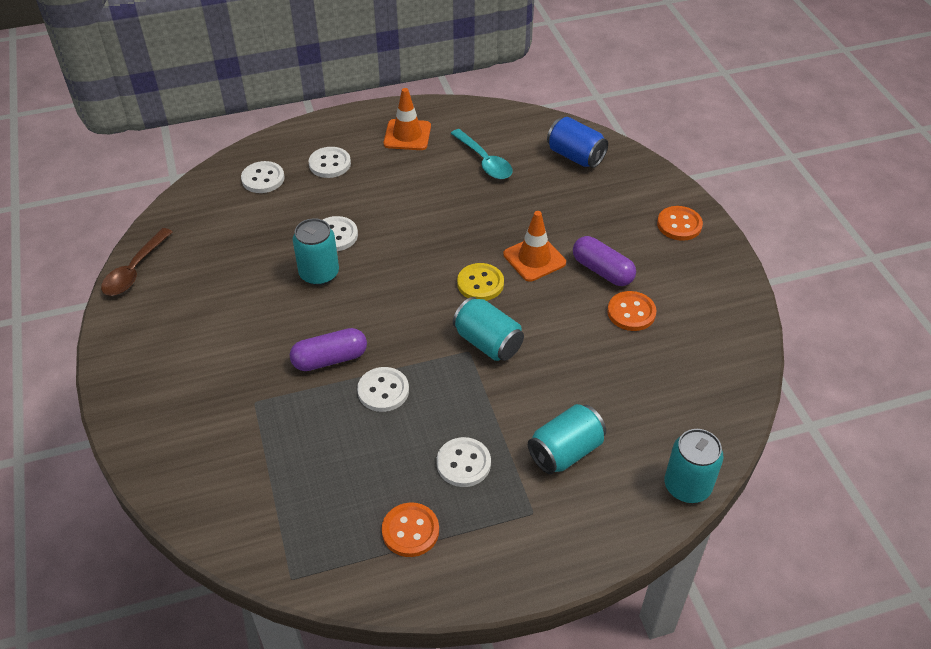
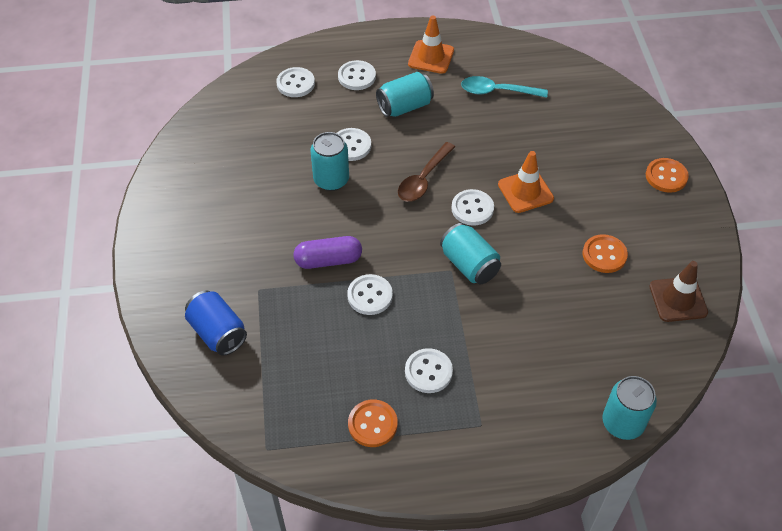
camera: 10 degrees right, 5 degrees up
brown spoon [101,228,172,296] -> brown spoon moved to [398,142,455,202]
turquoise spoon [450,129,512,179] -> turquoise spoon turned 120 degrees clockwise [461,76,548,98]
yellow button [457,263,504,301] -> white button [451,189,494,226]
turquoise can [528,404,606,474] -> turquoise can moved to [376,72,434,117]
blue can [547,117,608,168] -> blue can moved to [185,290,247,356]
purple capsule [573,236,636,286] -> none
none -> brown traffic cone [650,261,708,322]

